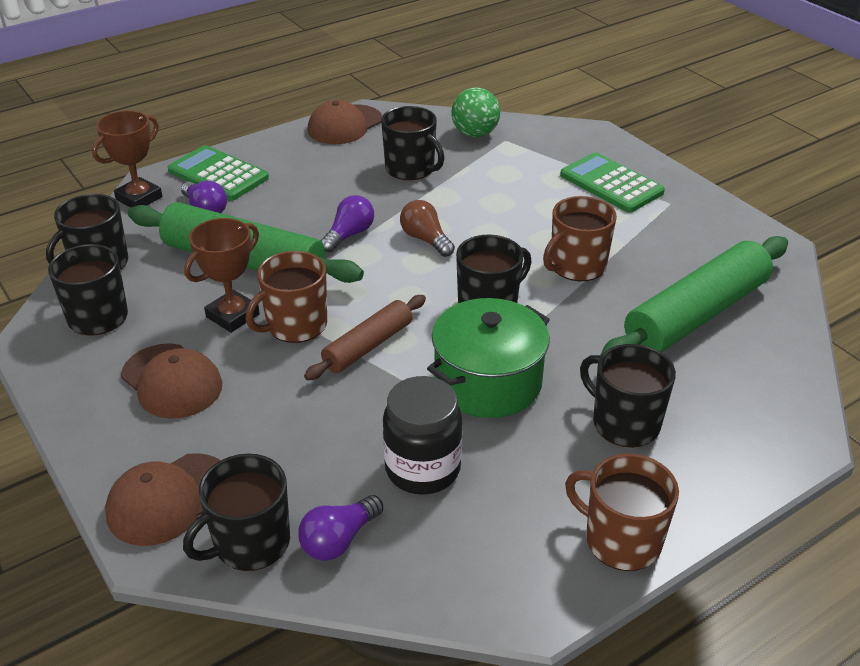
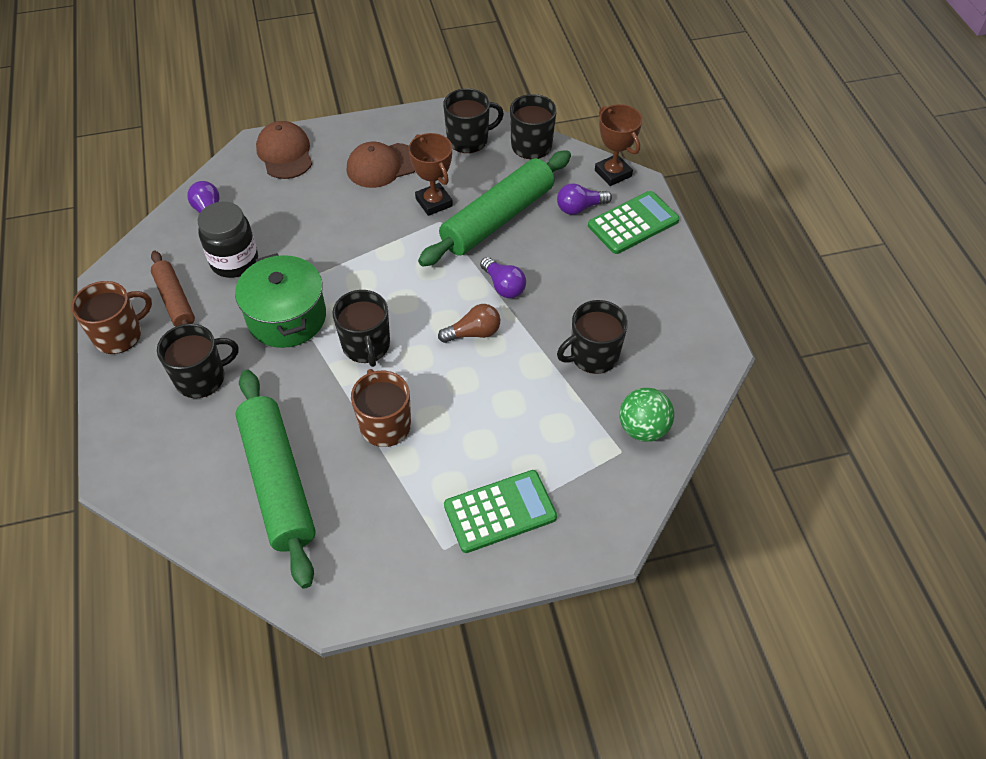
camera: 110 degrees right, 15 degrees up
black mug [183,454,290,571] -> none
brown mug [245,251,327,343] -> none
brown rolling pin [304,295,426,381] -> brown rolling pin moved to [151,251,195,327]
brown cap [307,100,382,144] -> none

